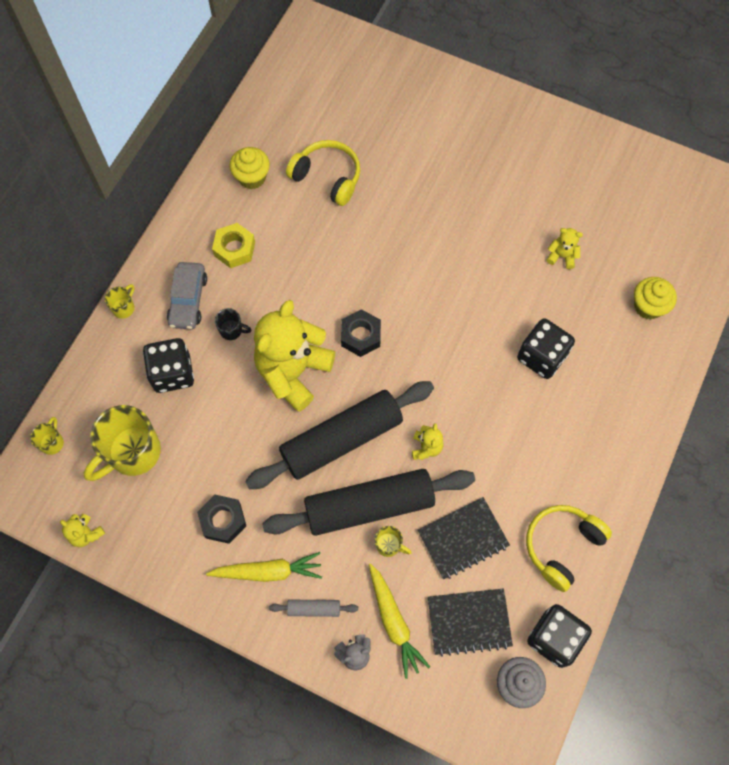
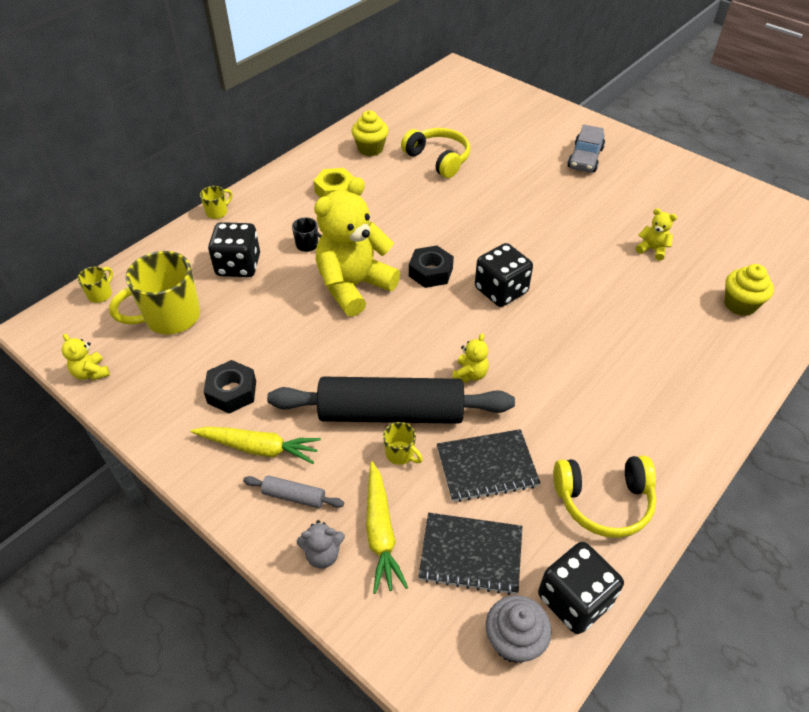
camera: 15 degrees right, 20 degrees down
grey car [167,262,207,329] -> grey car moved to [567,125,605,172]
black rolling pin [245,381,434,489] -> none
black dice [517,318,575,379] -> black dice moved to [475,243,533,307]
yellow headphones [526,505,612,592] -> yellow headphones turned 150 degrees counterclockwise [553,456,656,538]

